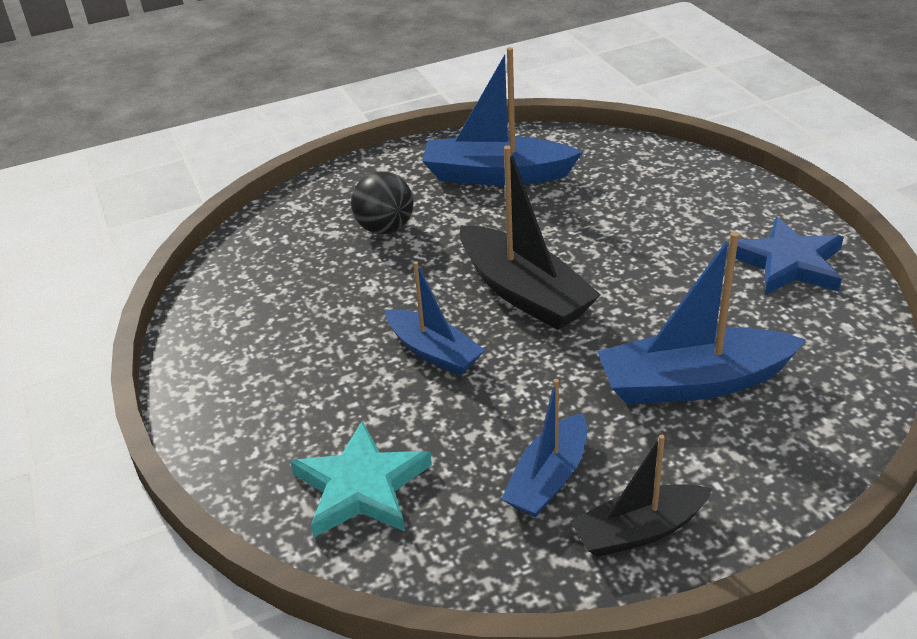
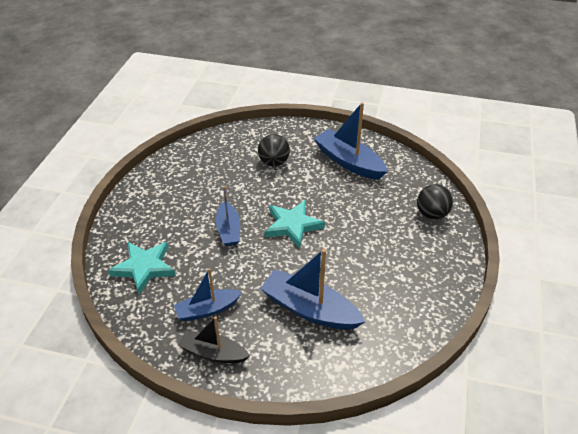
camera: 35 degrees right, 5 degrees up
black boat [460,145,601,330] -> turquoise star [265,200,325,248]
blue star [727,217,844,295] -> none
none -> black ball [417,184,453,220]

